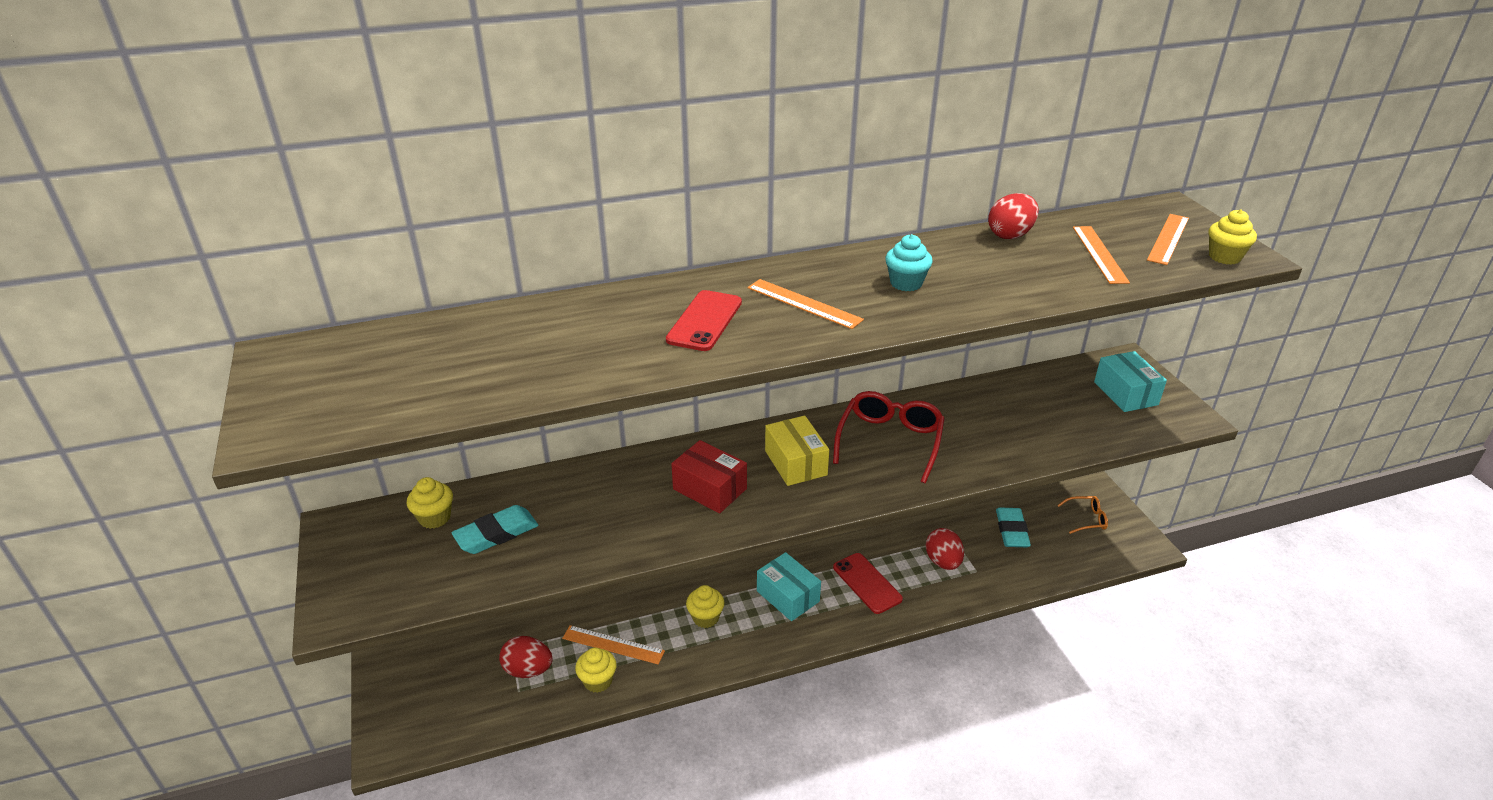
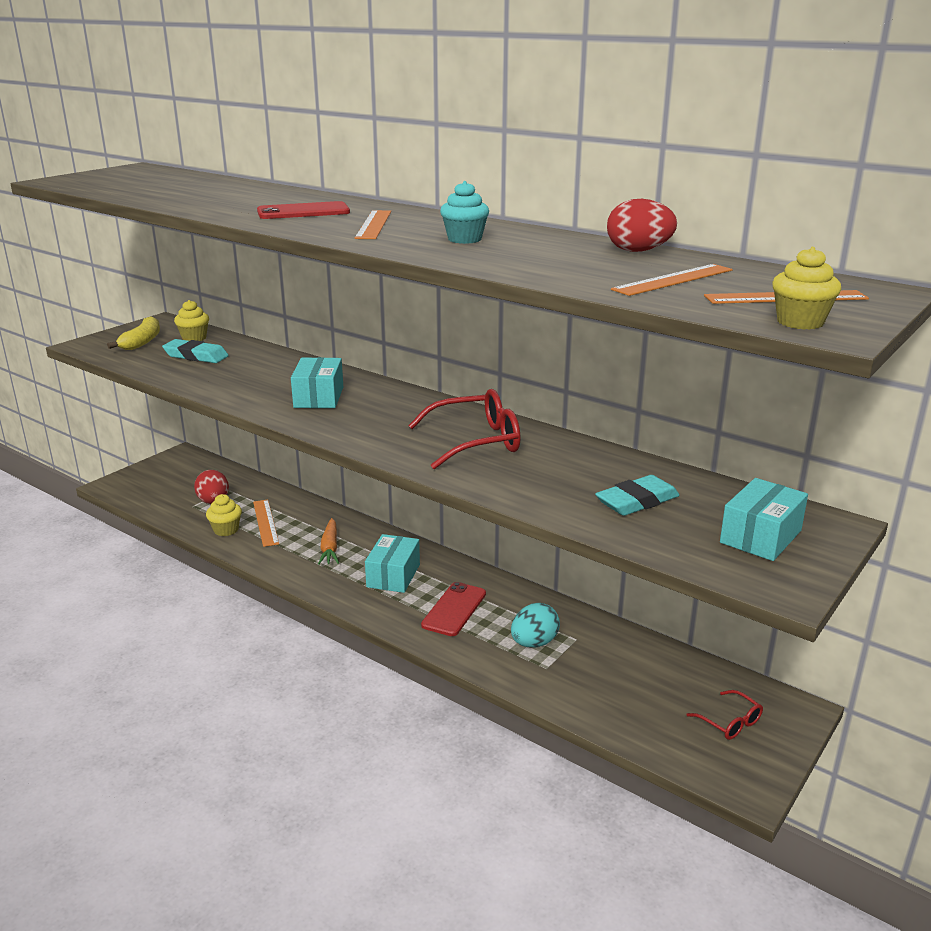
camera: 55 degrees right, 10 degrees down
red box [671,440,747,514] -> turquoise box [291,357,343,408]
yellow cupcake [686,585,725,628] -> orange carrot [318,518,339,565]
yellow box [765,416,829,486] -> none
red egg [926,528,964,570] -> turquoise egg [511,603,560,647]
turquoise eraser [996,508,1031,547] -> turquoise eraser moved to [595,475,680,516]
orange glasses [1057,496,1108,534] -> red glasses [686,690,763,740]
none -> yellow banana [107,316,160,350]

